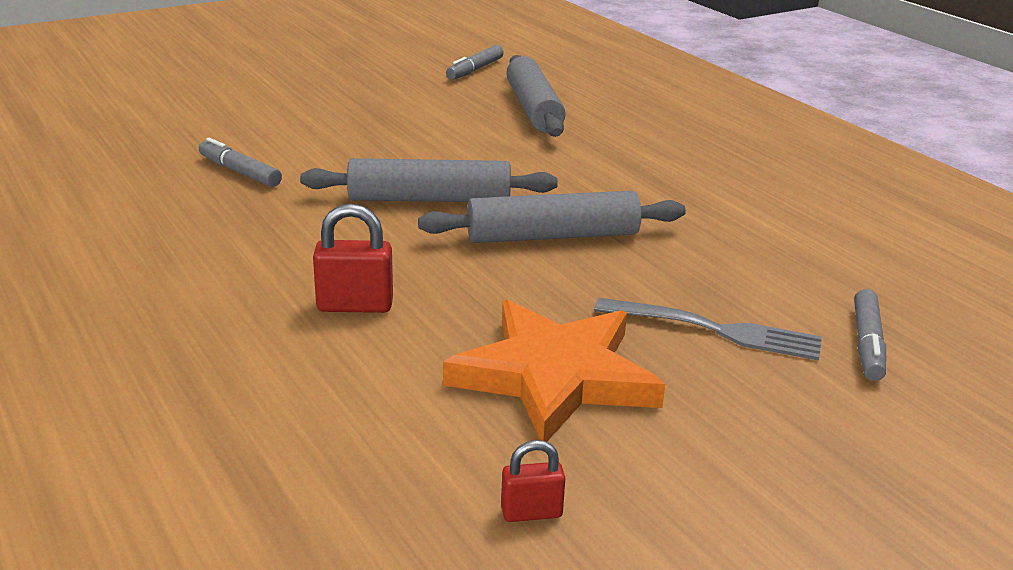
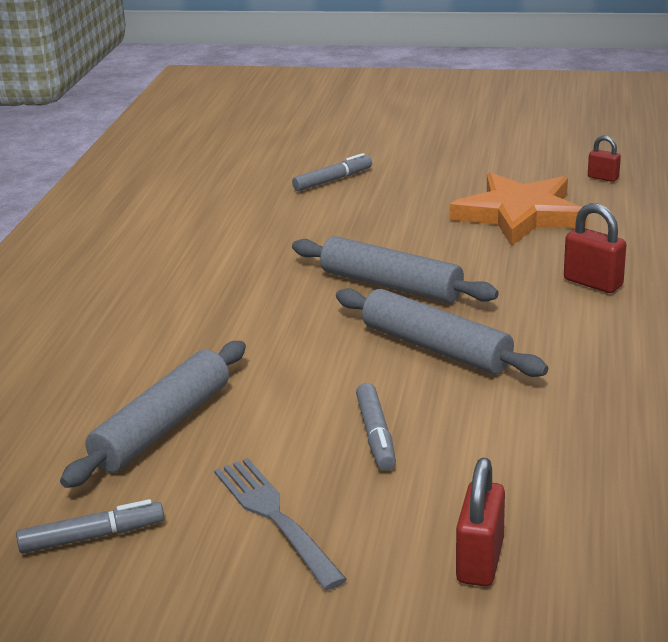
camera: 135 degrees left, 0 degrees up
grey marker [199,138,282,187] -> grey marker moved to [356,383,396,471]
grey fork [594,298,822,361] -> grey fork moved to [214,458,347,590]
none -> red padlock [456,458,505,586]

